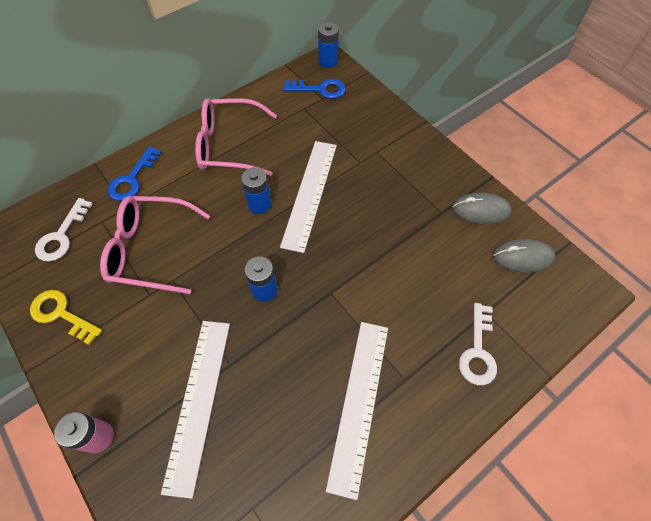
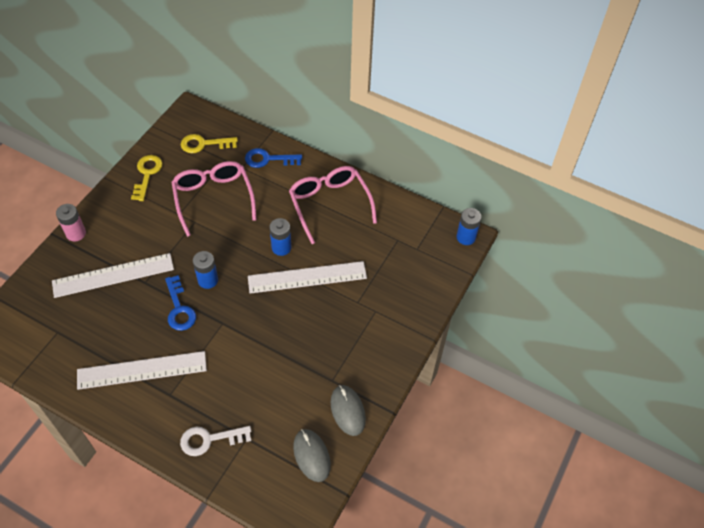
camera: 65 degrees right, 5 degrees down
white key [35,198,93,261] -> yellow key [181,134,238,153]
blue key [283,79,346,99] -> blue key moved to [165,275,196,331]

